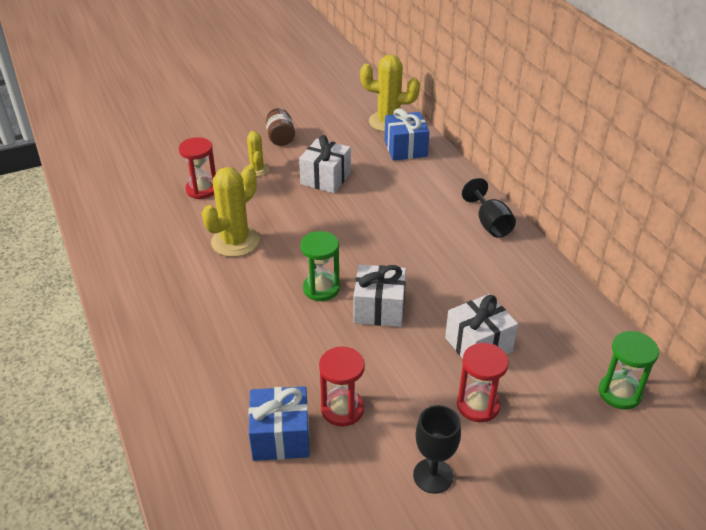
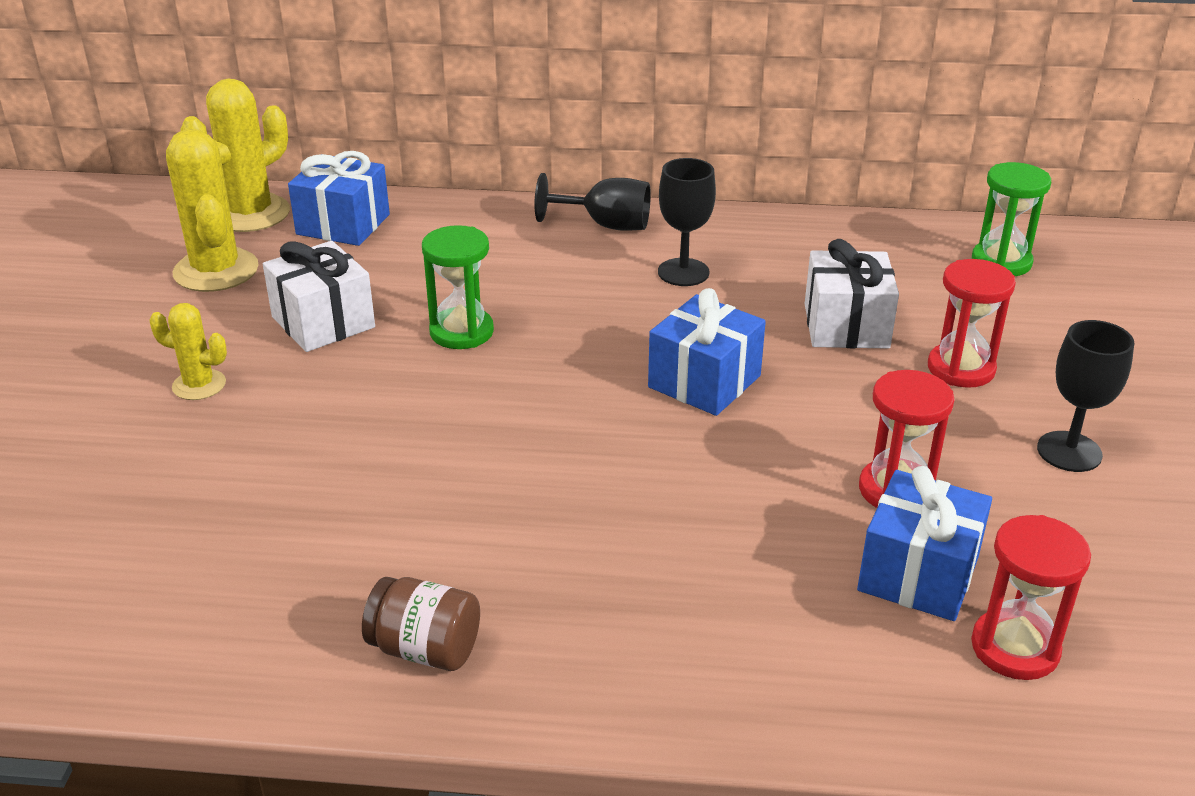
camera: 60 degrees left, 5 degrees down
red hourglass [179,137,216,199] -> red hourglass moved to [971,515,1091,680]
yellow cactus [202,166,260,257] -> yellow cactus moved to [166,129,259,292]
brown jar [266,108,295,146] -> brown jar moved to [362,577,480,671]
green hourglass [300,231,340,301] -> green hourglass moved to [422,225,494,349]
white gift [354,265,406,327] -> blue gift [648,288,766,416]
none -> black goblet [658,158,716,286]

